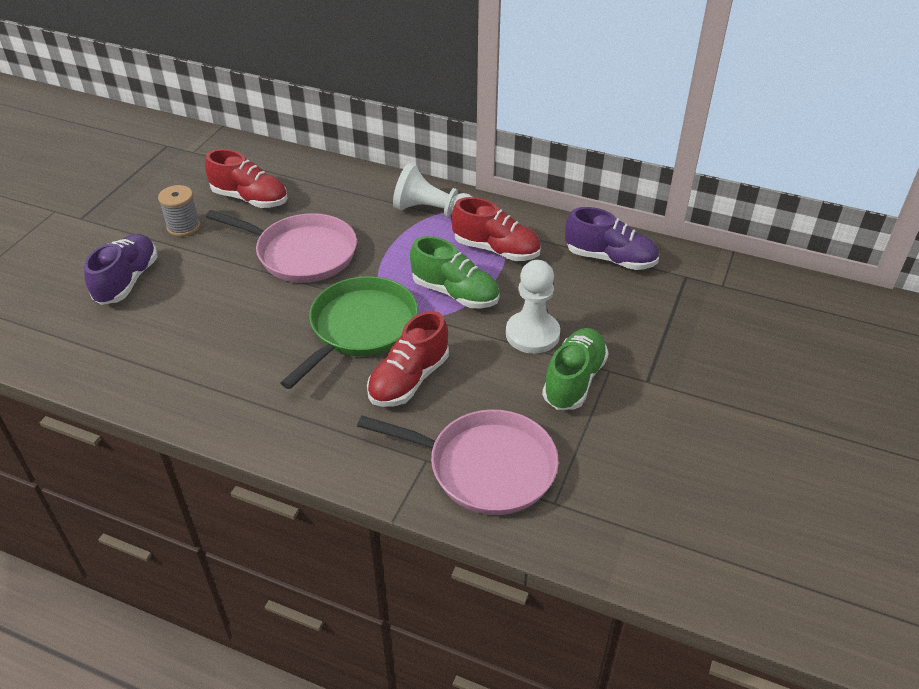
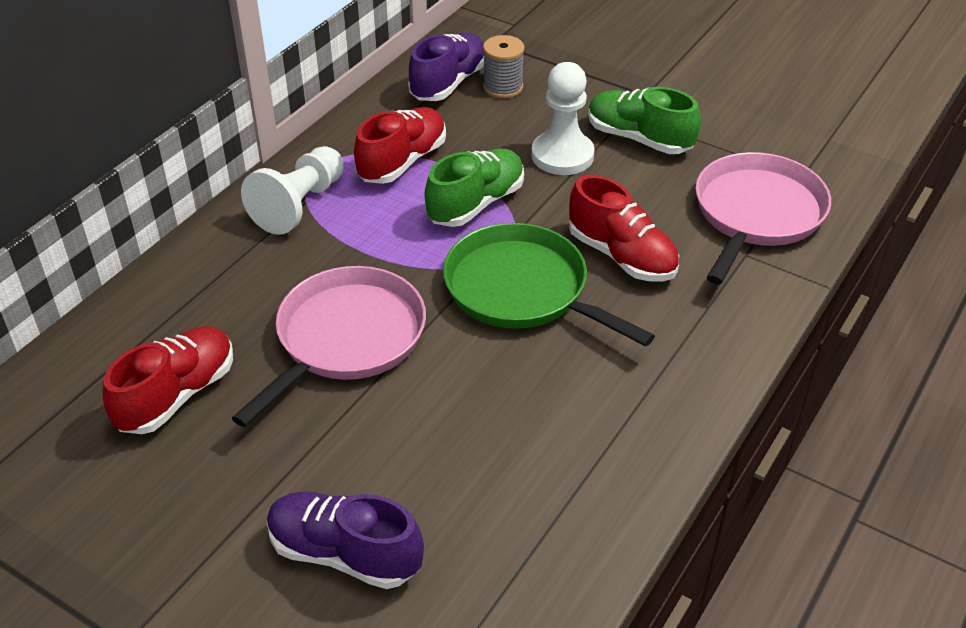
camera: 80 degrees left, 0 degrees up
grey spool [158,185,200,237] -> grey spool moved to [483,35,524,99]

